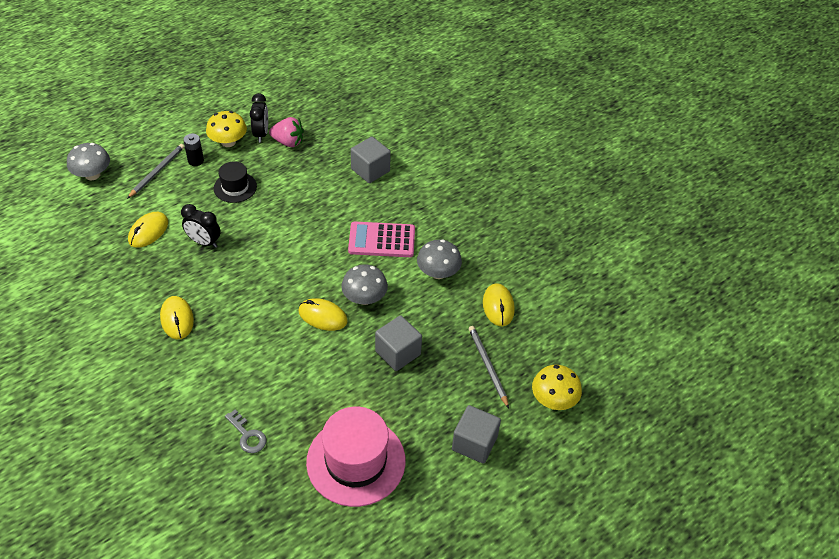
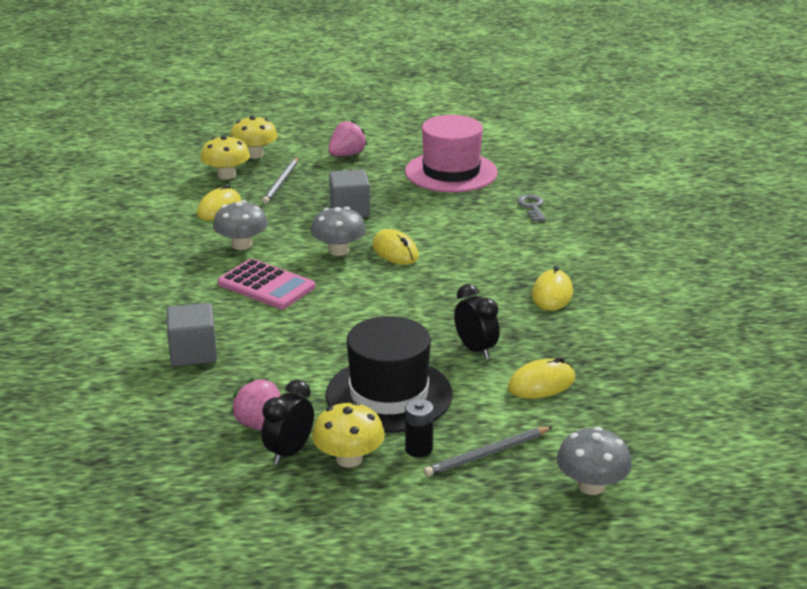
camera: 145 degrees left, 20 degrees down
black hat [214,161,257,203] -> black hat [326,316,453,433], size x1.85
grey cube [452,405,501,464] -> pink strawberry [328,120,367,156]
none -> yellow mushroom [200,135,250,180]

